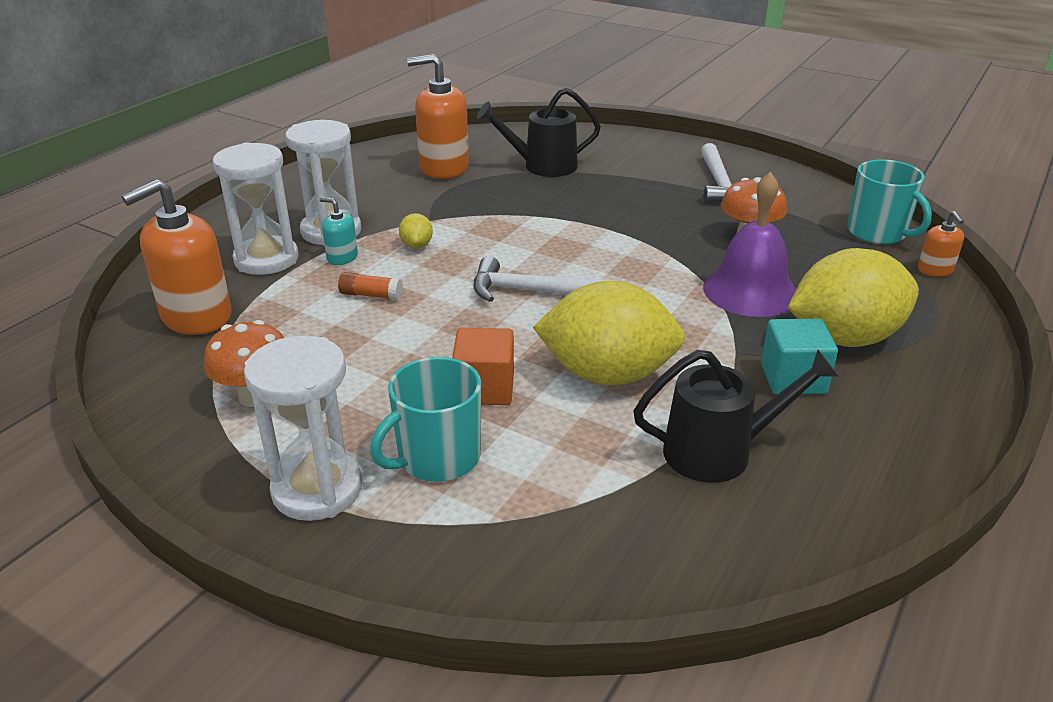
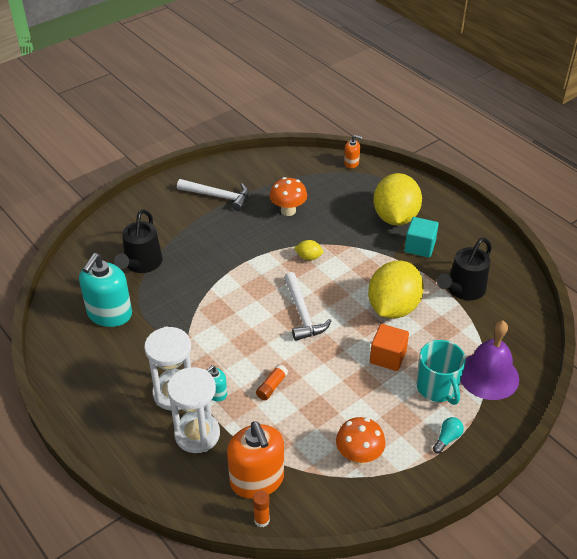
camera: 70 degrees left, 10 degrees up
white hourglass [244,336,362,521] -> turquoise light bulb [433,417,464,454]
yellow lemon [399,213,433,249] -> yellow lemon moved to [294,240,323,260]
orange soap dispenser [407,54,469,179] -> turquoise soap dispenser [79,253,132,327]
white hammer [474,256,615,302] -> white hammer turned 45 degrees counterclockwise [284,272,331,341]
black watering can [633,350,839,483] -> black watering can turned 150 degrees counterclockwise [437,238,492,300]
purple bell [703,172,796,317] -> purple bell moved to [461,321,519,400]
turquoise mug [847,160,932,244] -> none
none -> orange glue stick [253,490,270,527]

